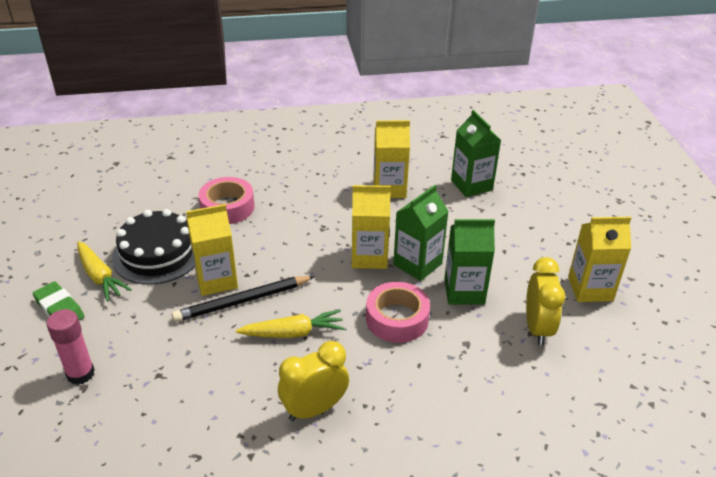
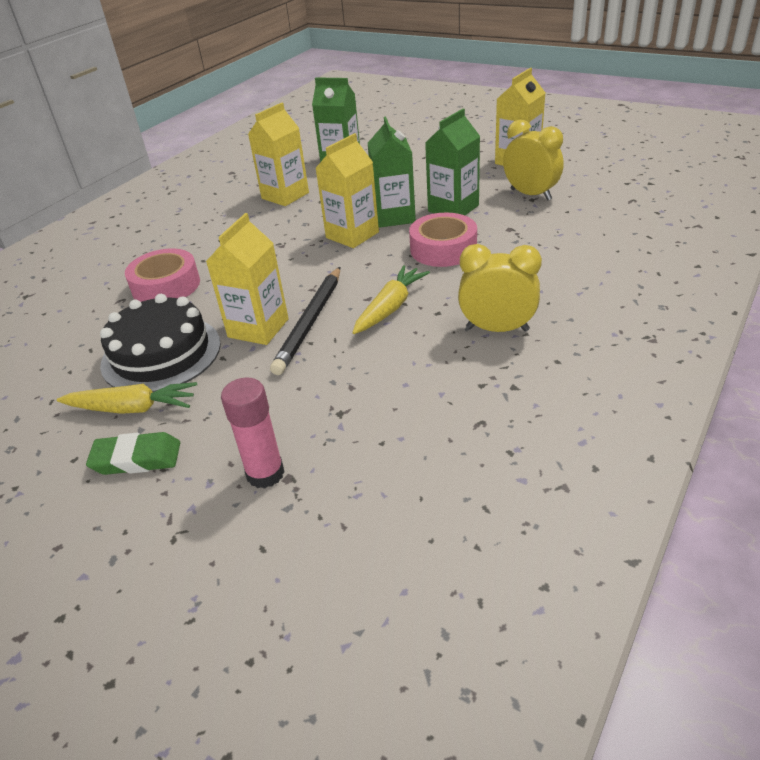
camera: 45 degrees left, 0 degrees up
yellow clock [278,341,349,421] -> yellow clock turned 90 degrees clockwise [458,244,542,332]

